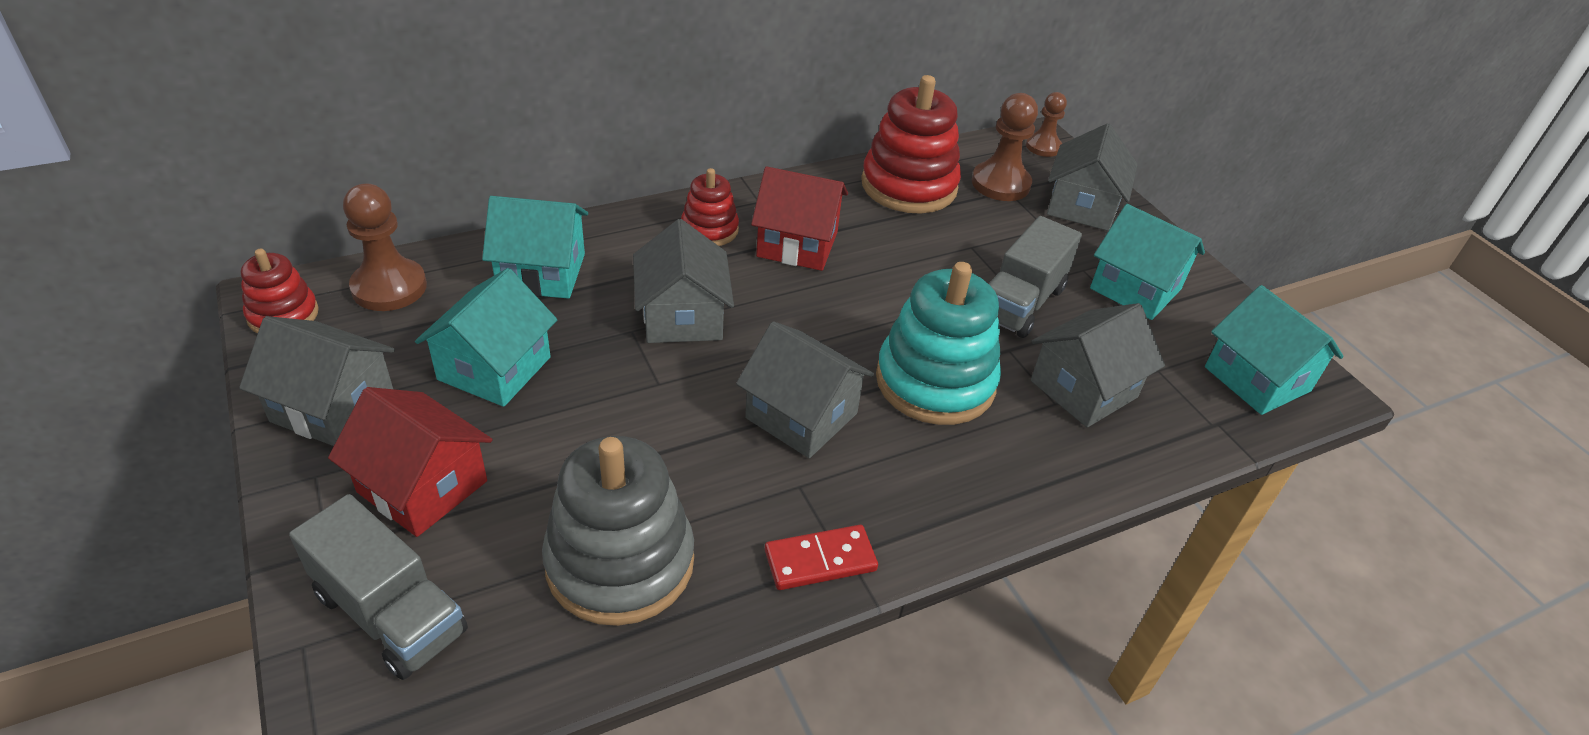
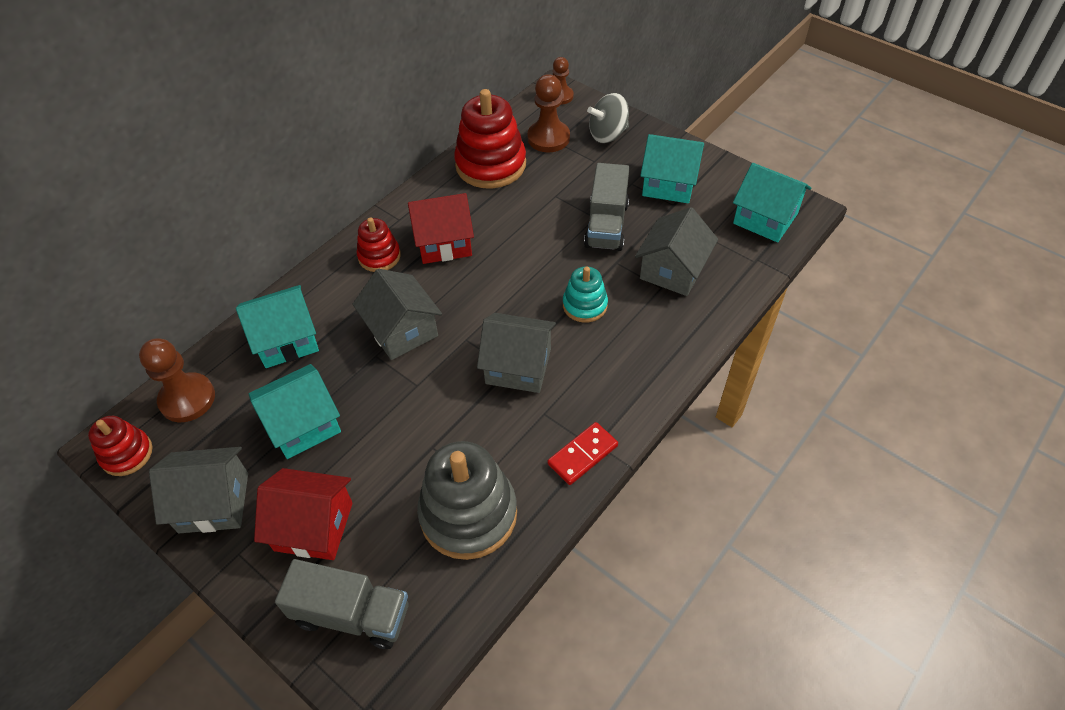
camera: 20 degrees left, 10 degrees up
turquoise house [415,268,557,407] -> turquoise house turned 60 degrees clockwise [249,364,341,459]
turquoise stacking toy [876,262,1001,425] -> turquoise stacking toy [563,266,608,323], size x0.55
grey house [1047,123,1138,231] -> grey spinning top [587,93,629,143]

